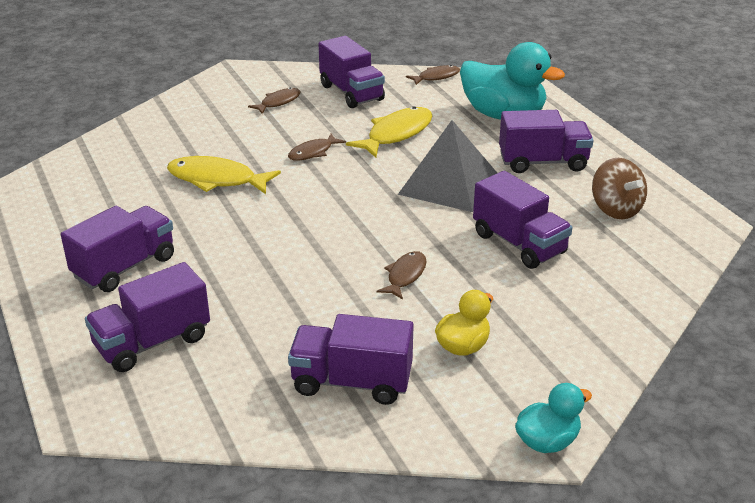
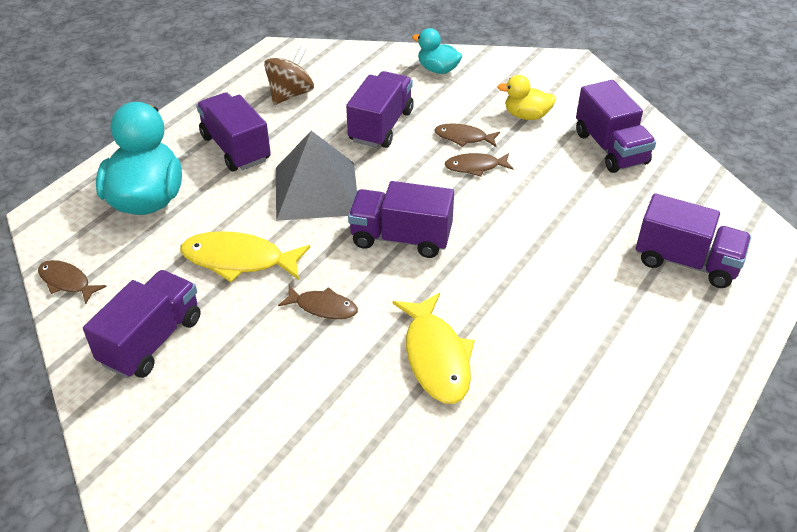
camera: 120 degrees left, 10 degrees up
purple truck [61,206,174,292] -> purple truck moved to [348,181,454,258]
brown fish [248,88,301,114] -> brown fish moved to [434,124,500,147]
turquoise duck [515,383,592,453] -> turquoise duck moved to [412,28,462,74]

